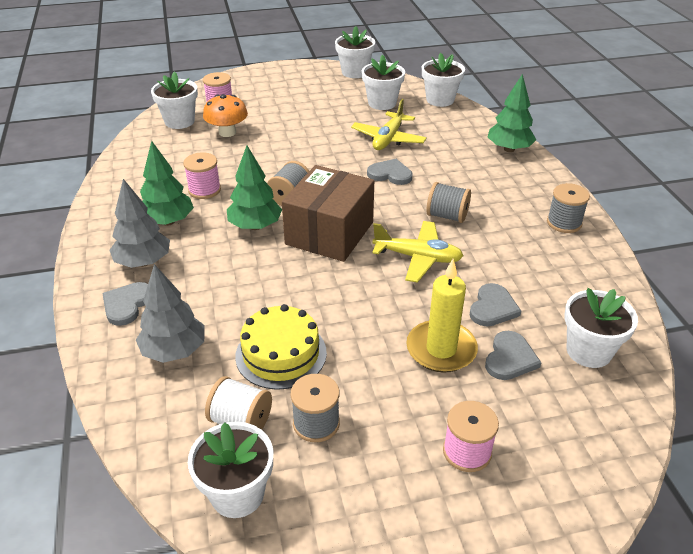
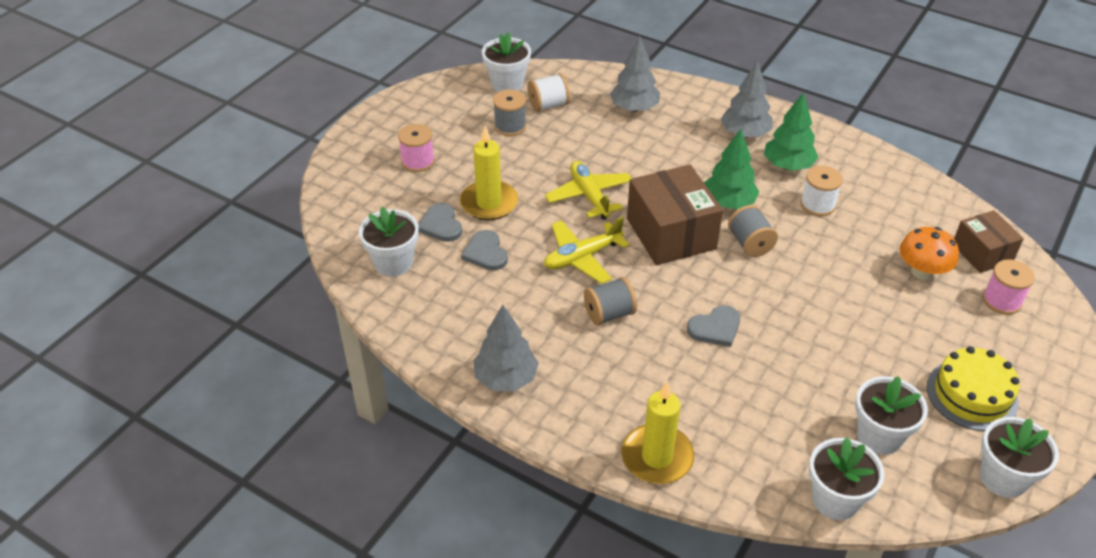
camera: 135 degrees right, 5 degrees up
grey heart [102,282,148,326] -> none
white flower pot [151,71,198,129] -> brown box [954,210,1024,273]
pink spool [183,152,221,199] -> white spool [800,166,843,216]
yellow cake [235,304,327,390] -> yellow cake moved to [927,346,1020,431]
yellow plane [351,99,427,150] -> yellow plane moved to [545,161,632,220]
green tree [488,74,536,152] -> yellow candle [621,382,694,484]
grey spool [547,183,590,233] -> grey tree [473,305,539,391]

